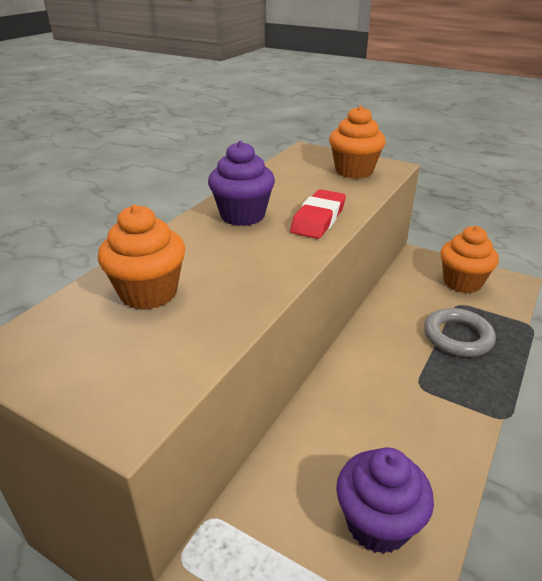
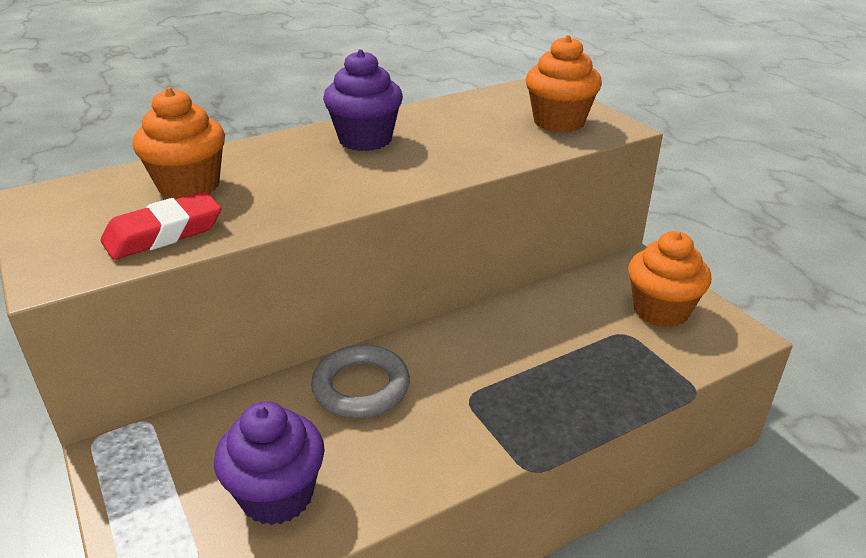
camera: 30 degrees right, 0 degrees up
red eraser [290,189,346,239] -> red eraser moved to [101,192,221,260]
grey ring [424,308,496,357] -> grey ring moved to [311,345,410,418]

